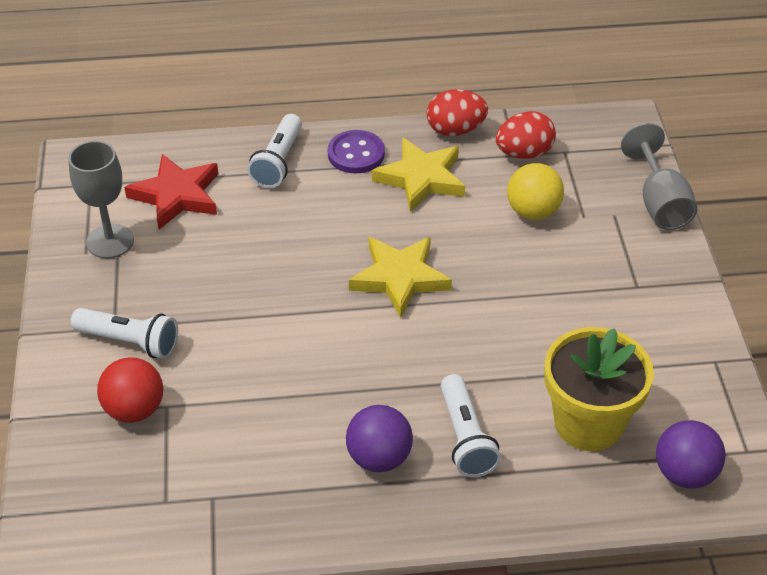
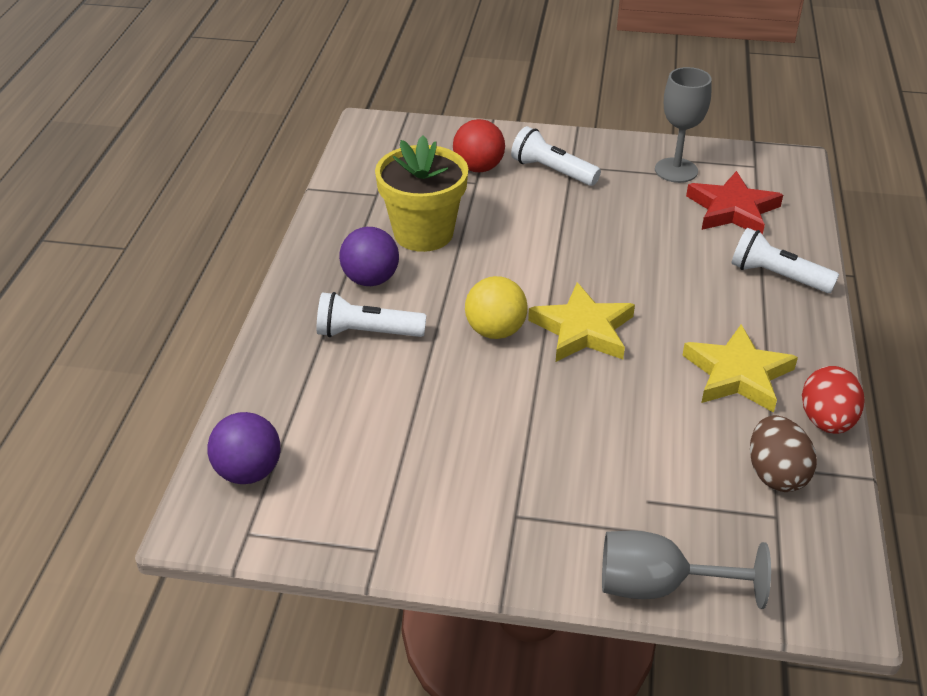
camera: 105 degrees right, 5 degrees down
white flashlight [71,308,178,359] -> white flashlight turned 90 degrees clockwise [511,126,601,186]
purple button [327,130,385,173] -> none
red egg [496,111,556,159] -> brown egg [750,415,817,492]
yellow ball [507,163,564,220] -> yellow ball moved to [465,276,528,339]
yellow flower pot [544,327,654,451] -> yellow flower pot moved to [375,135,468,252]

